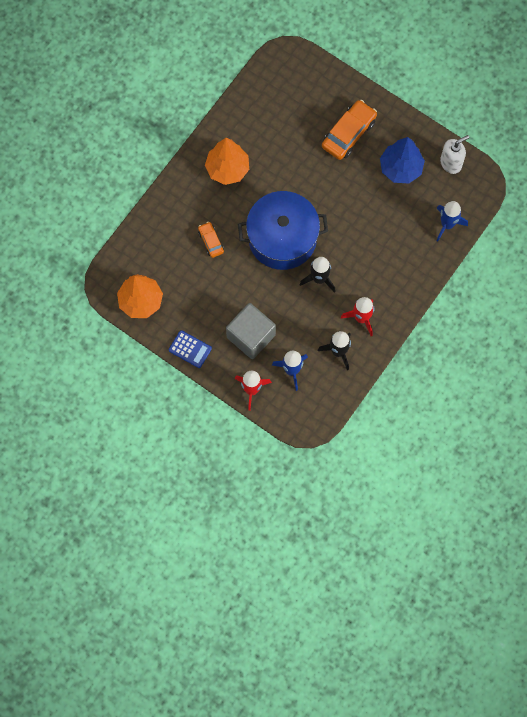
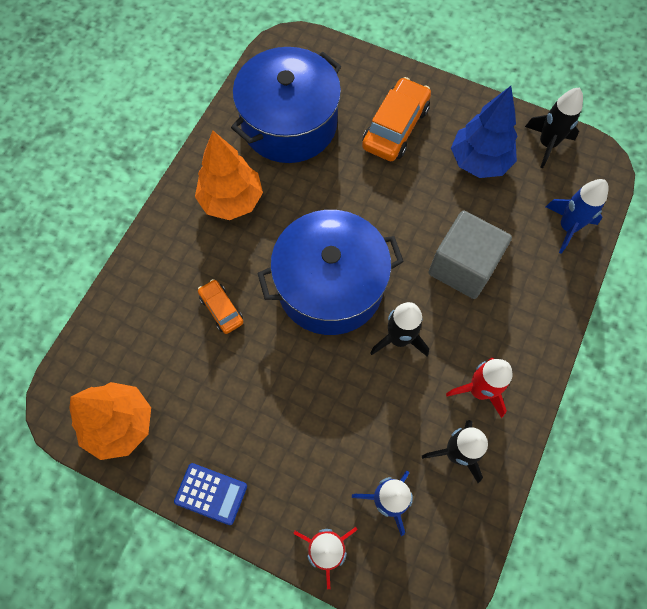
camera: 10 degrees left, 5 degrees down
grey cube [226,303,276,359] -> grey cube moved to [429,211,512,299]
white soap dispenser [440,135,469,174] -> black rocket [525,88,583,168]
none -> blue pot [231,47,341,163]

